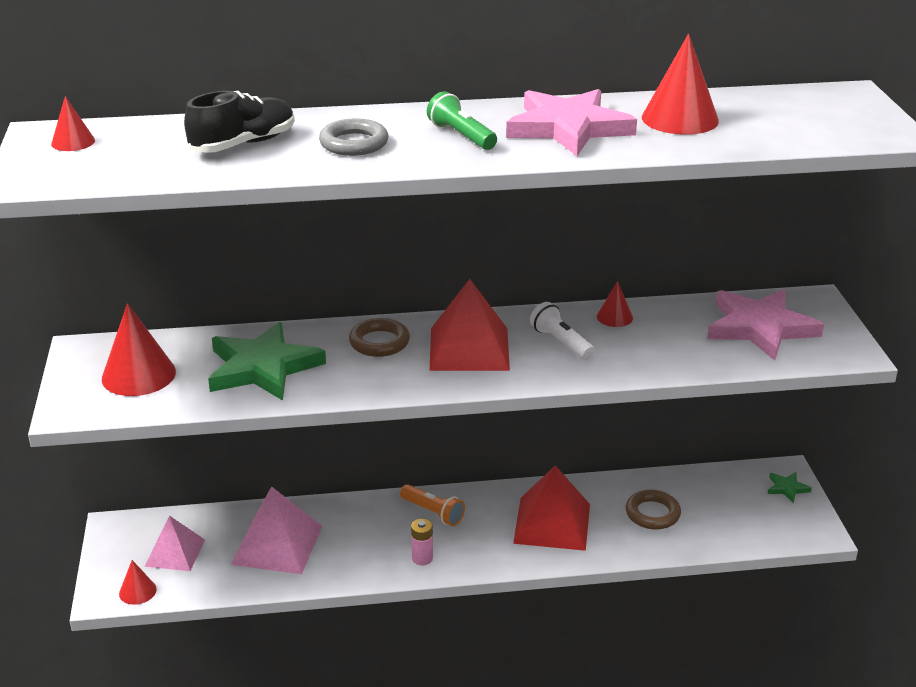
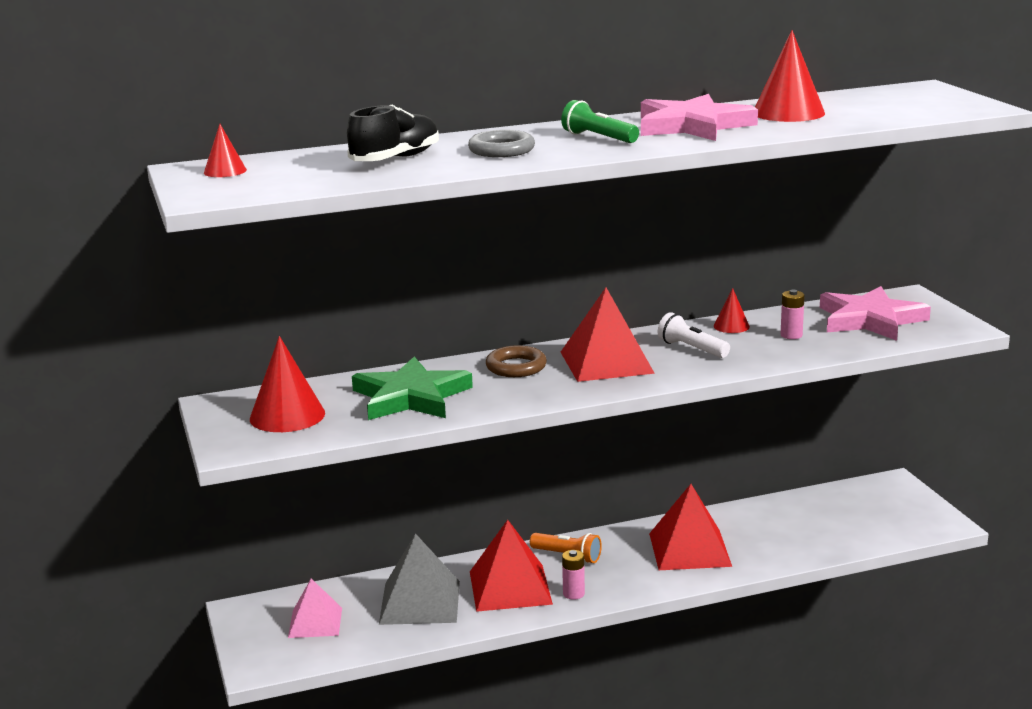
camera: 10 degrees left, 10 degrees down
red cone [119,560,157,605] -> none
pink pyramid [231,486,322,574] -> grey pyramid [379,534,460,625]
brown ring [626,490,681,529] -> none
green star [768,472,812,503] -> none
none -> red pyramid [470,520,553,612]
none -> pink battery [781,290,805,339]

